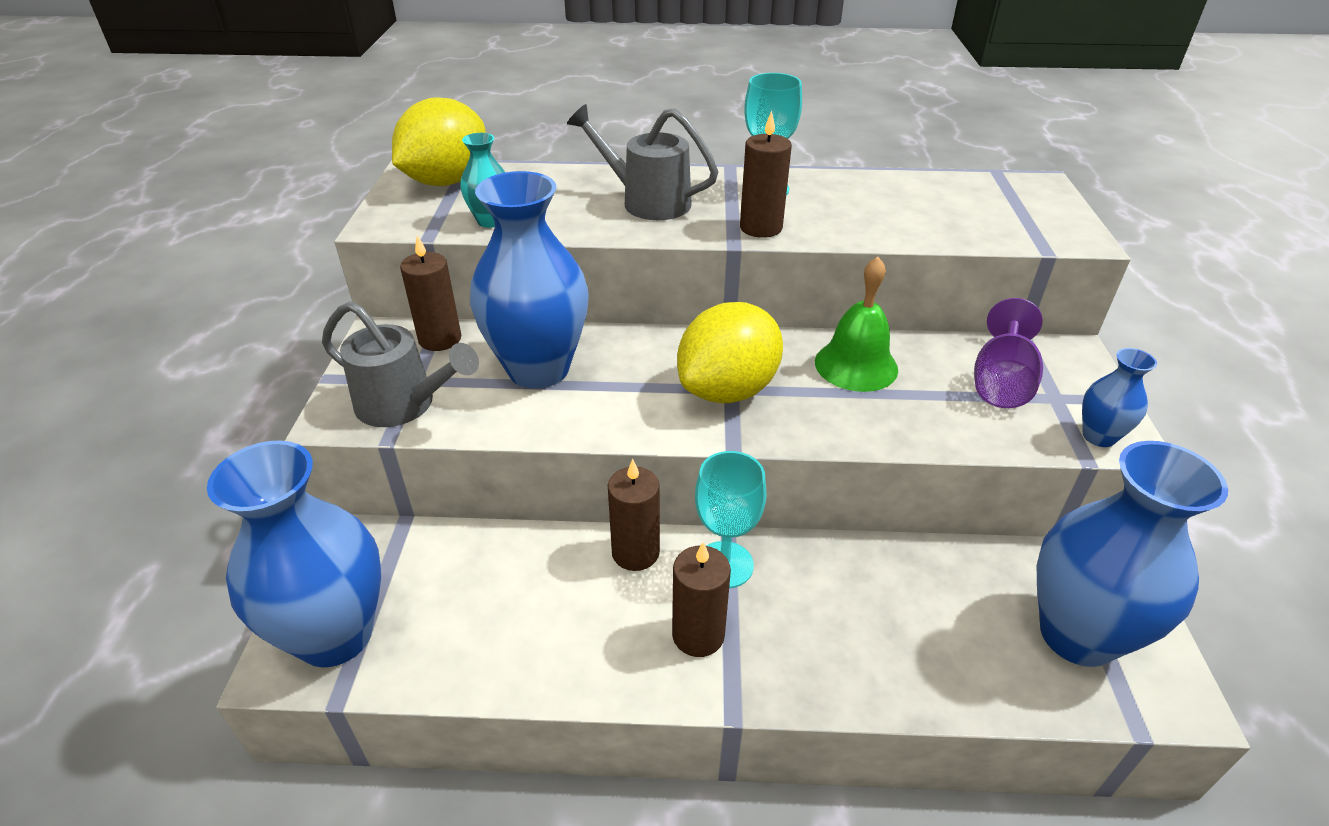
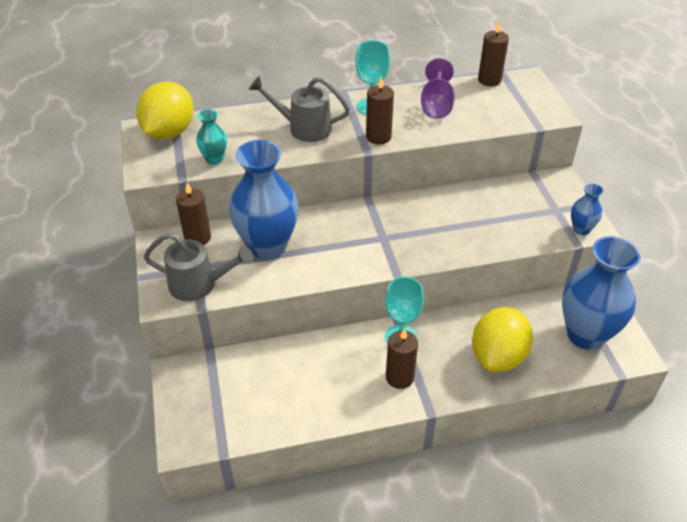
camera: 15 degrees left, 5 degrees up
blue vase [207,440,381,667] -> none
brown candle [608,459,660,571] -> brown candle moved to [478,22,509,86]
yellow lemon [677,302,783,403] -> yellow lemon moved to [472,307,533,372]
green bell [815,257,898,392] -> none
purple goblet [974,298,1043,408] -> purple goblet moved to [421,58,455,119]

